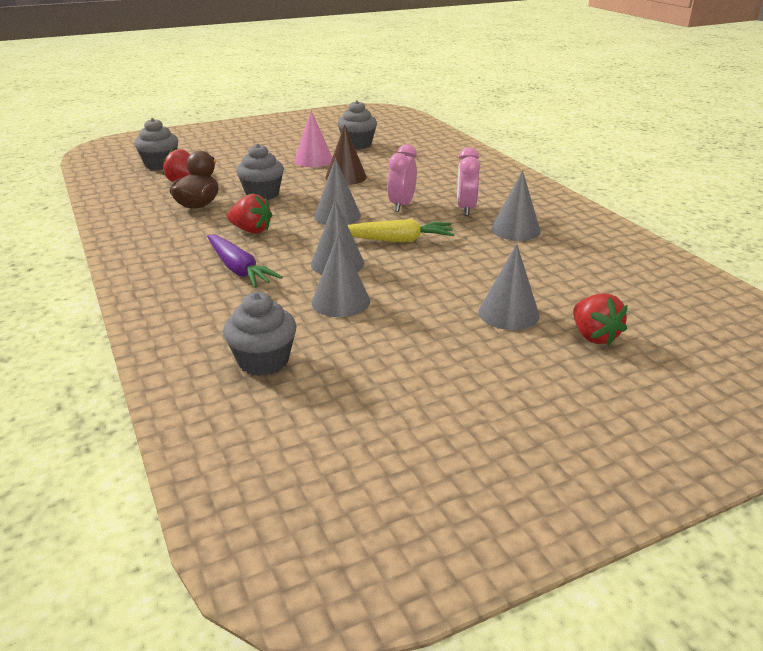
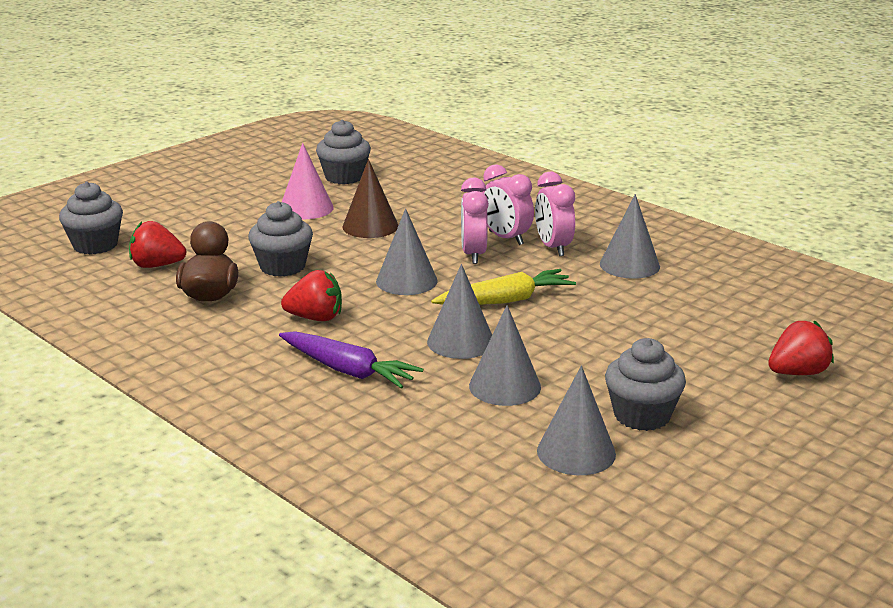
camera: 20 degrees left, 5 degrees down
grey cupcake [223,292,297,376] -> grey cupcake moved to [605,338,686,431]
grey cone [479,244,540,330] -> grey cone moved to [537,366,616,475]
red strawberry [573,293,628,345] -> red strawberry turned 75 degrees counterclockwise [768,320,834,375]
none -> pink clock [482,164,534,245]

